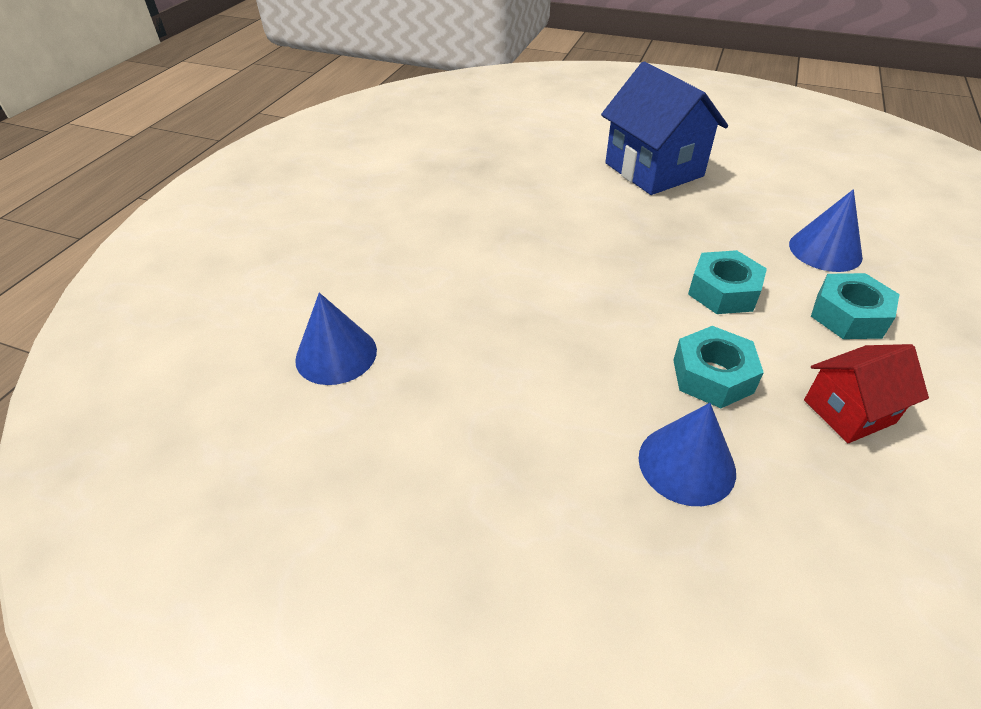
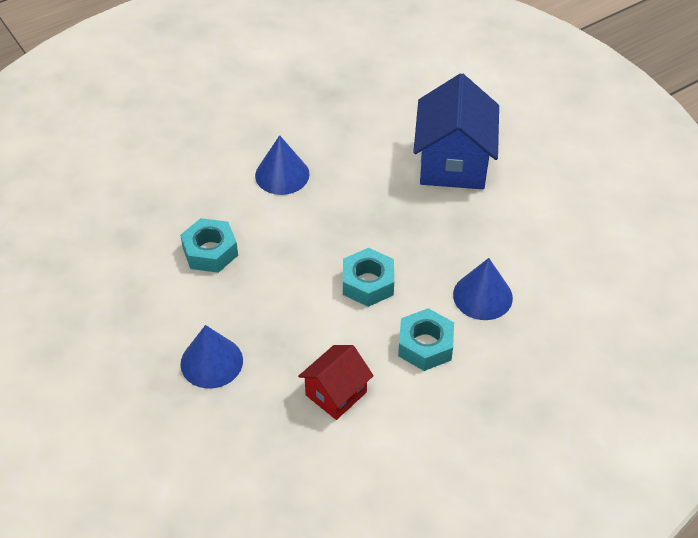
camera: 35 degrees right, 5 degrees up
blue cone [295,293,377,385] -> blue cone moved to [255,135,310,195]
turquoise nut [673,326,764,408] -> turquoise nut moved to [180,218,238,273]
red house [804,344,929,443] -> red house turned 60 degrees counterclockwise [298,345,374,420]

